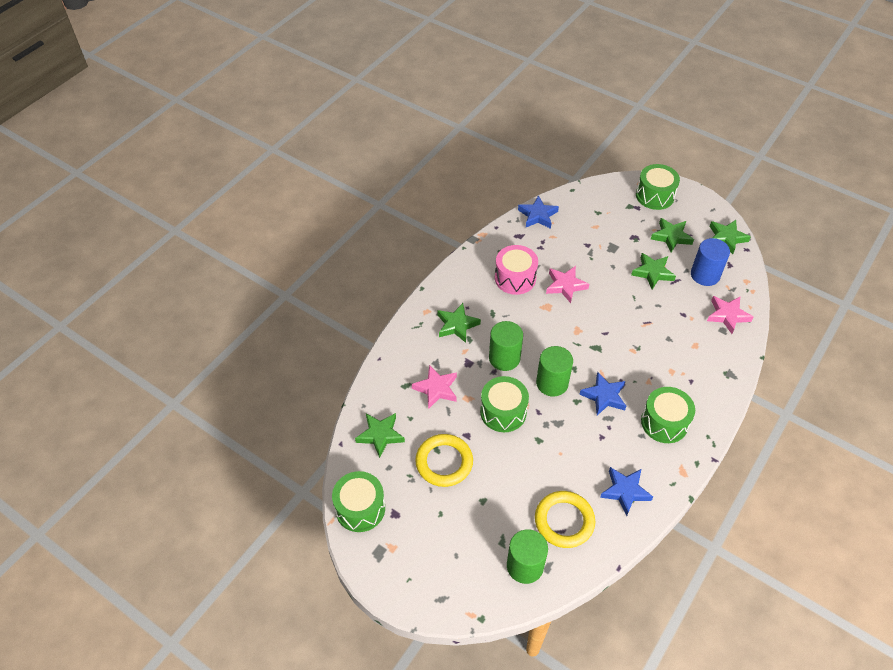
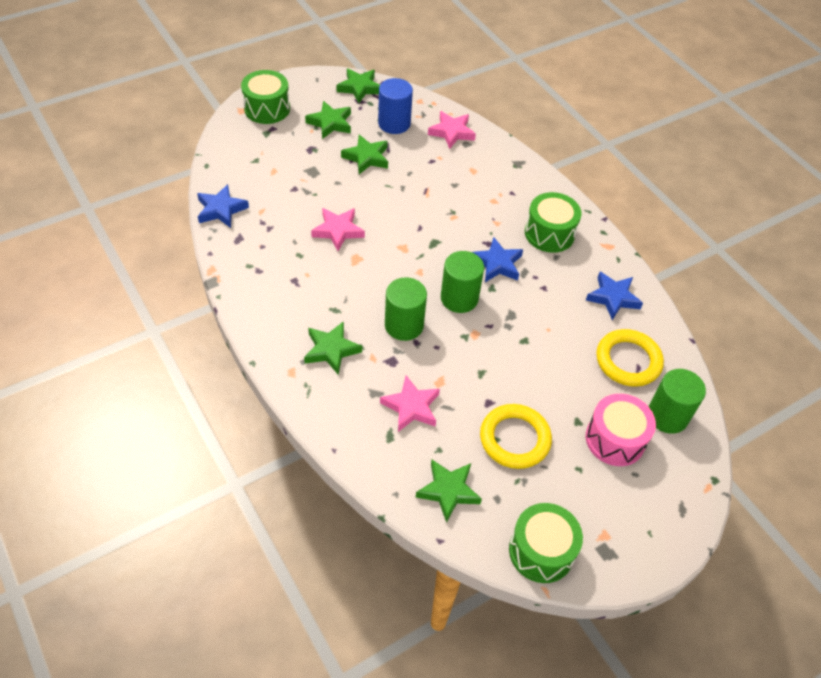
camera: 70 degrees left, 0 degrees up
green drum [480,376,529,432] -> none
pink drum [495,245,538,295] -> pink drum moved to [586,394,656,466]

